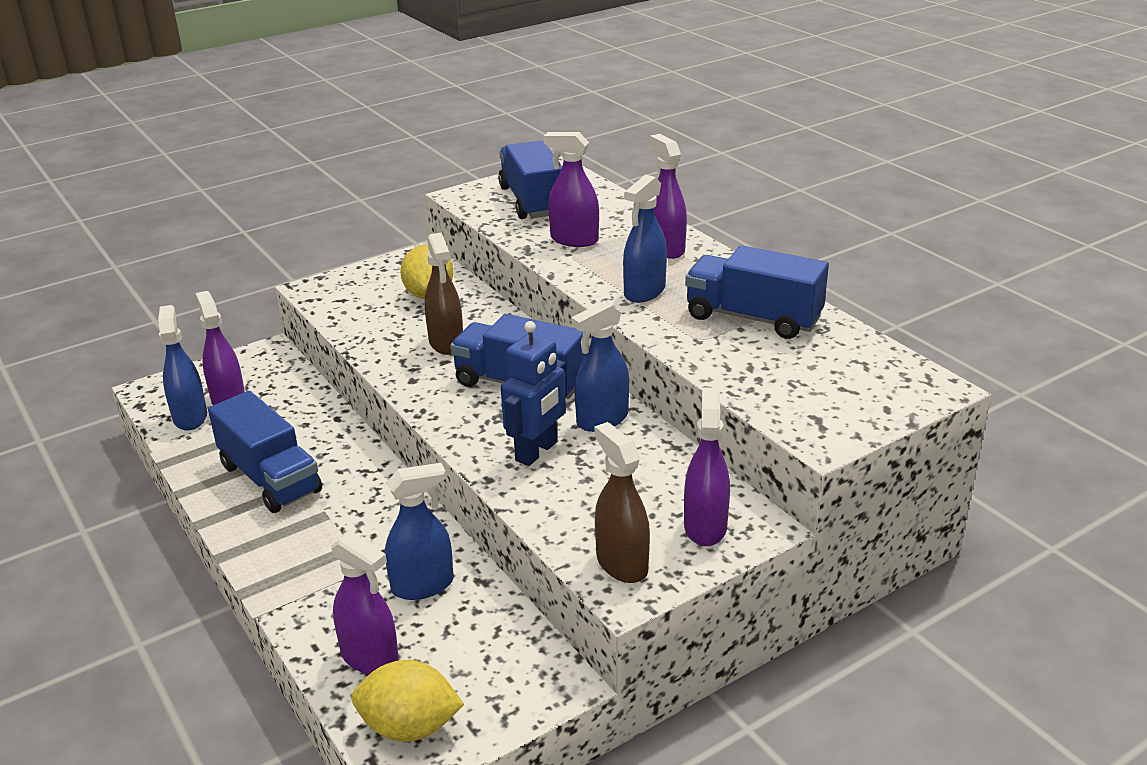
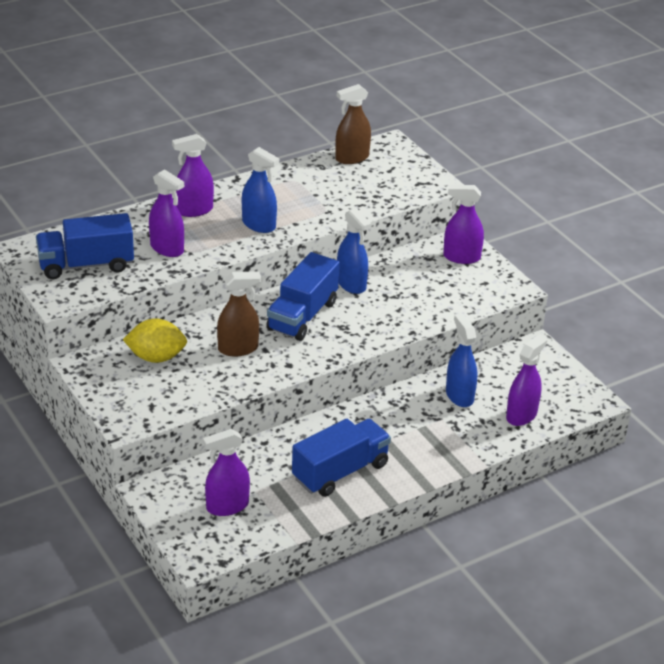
camera: 90 degrees left, 5 degrees up
blue spray bottle [158,305,207,431] -> none
yellow lemon [352,660,464,742] -> none
blue robot [501,321,567,466] -> none
purple spray bottle [543,132,599,247] -> purple spray bottle turned 75 degrees counterclockwise [149,169,184,257]
brown spray bottle [594,422,650,583] -> brown spray bottle moved to [335,84,371,164]
blue truck [685,245,829,339] -> none

